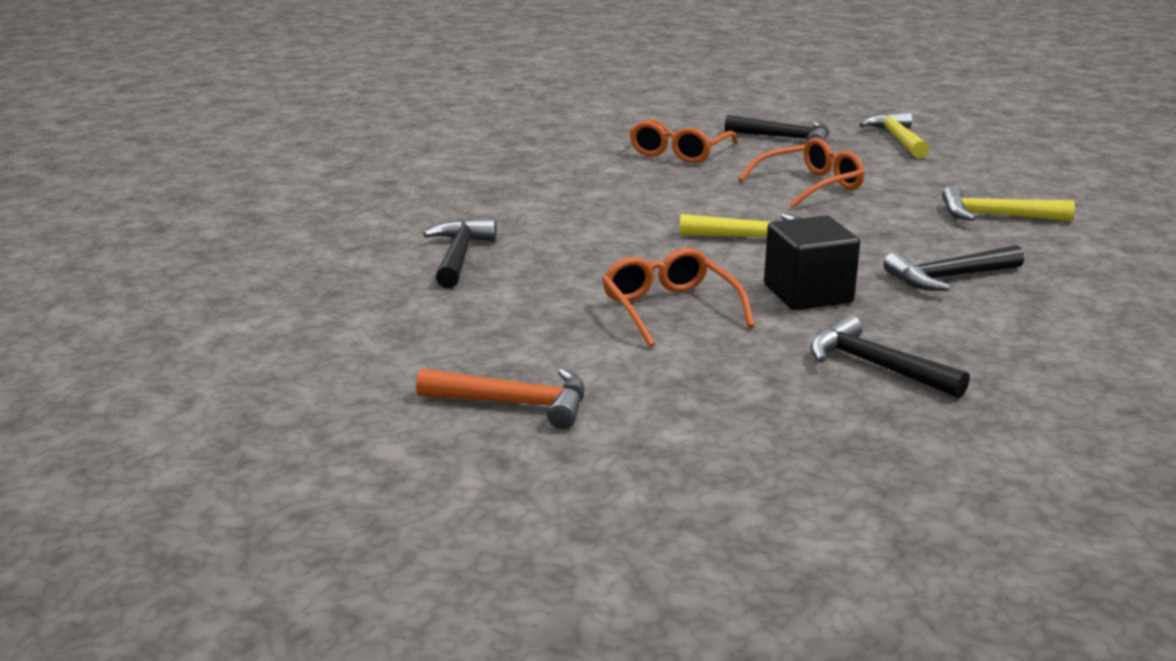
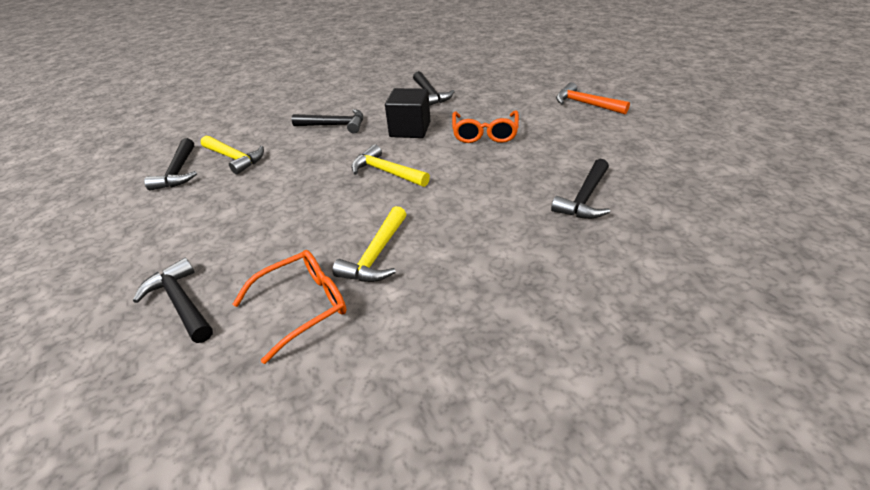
camera: 150 degrees left, 15 degrees up
orange glasses [738,138,865,208] -> none
yellow hammer [859,111,929,158] -> yellow hammer moved to [332,206,406,282]
none -> black hammer [144,138,197,191]

